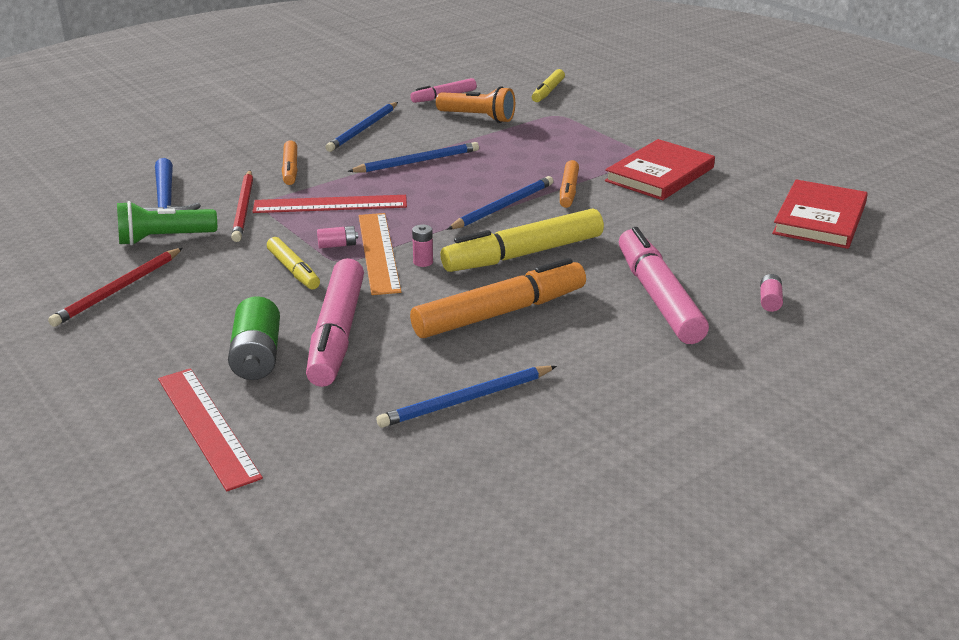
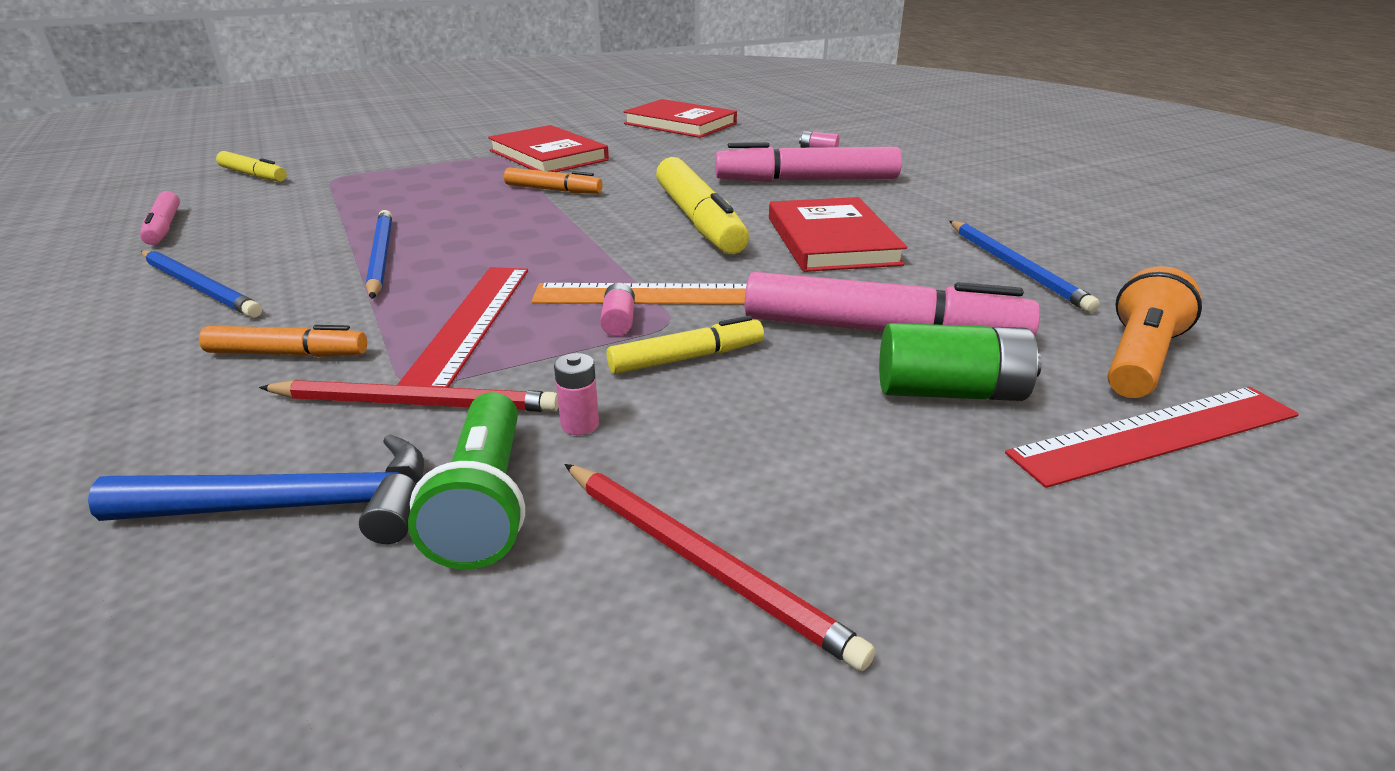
camera: 80 degrees left, 0 degrees up
orange marker [410,258,586,338] -> red book [769,197,907,272]
pink battery [412,225,433,267] -> pink battery moved to [554,353,599,435]
orange flashlight [436,86,515,123] -> orange flashlight moved to [1107,266,1202,398]
blue pencil [447,176,553,230] -> none

